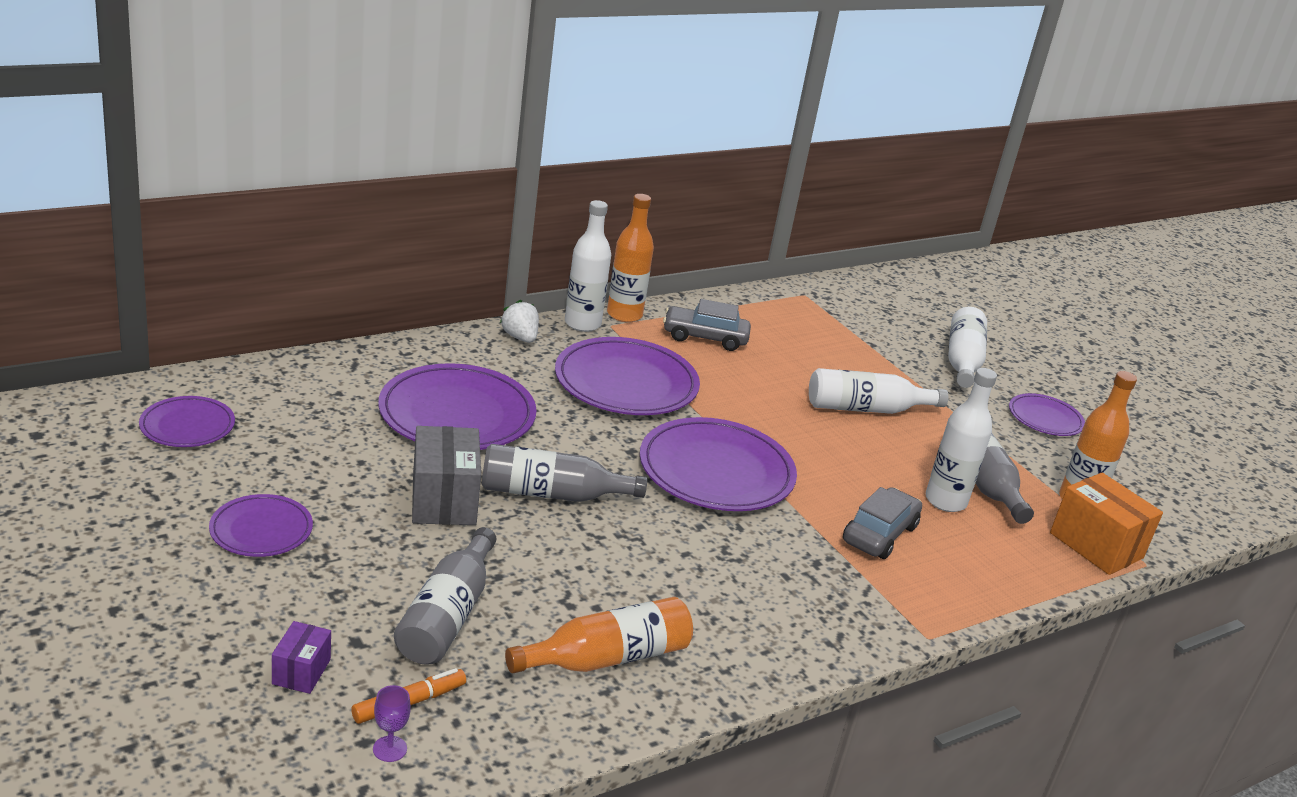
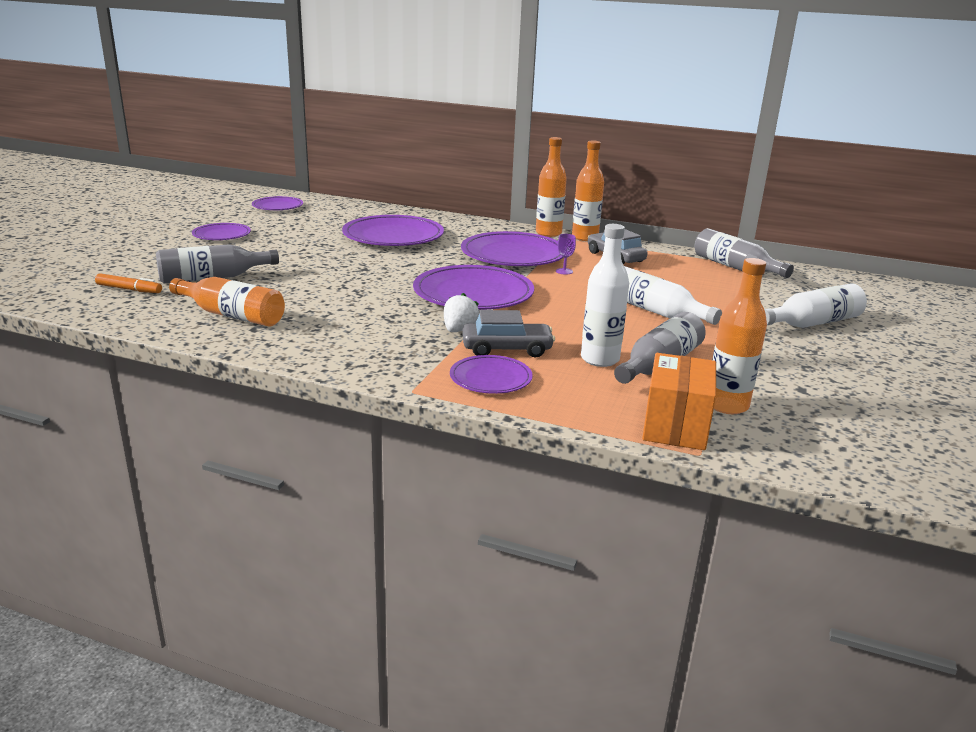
camera: 55 degrees right, 5 degrees down
purple box [272,621,331,694] -> none
purple goblet [373,685,411,762] -> purple goblet moved to [556,234,576,275]
grey box [412,426,481,525] -> none
grey bottle [482,444,647,502] -> grey bottle moved to [695,228,794,278]
white strawberry [500,300,539,343] -> white strawberry moved to [444,293,479,332]
white bottle [565,200,611,332] -> orange bottle [536,137,567,237]
purple plate [1009,393,1085,436] -> purple plate moved to [450,355,533,394]

